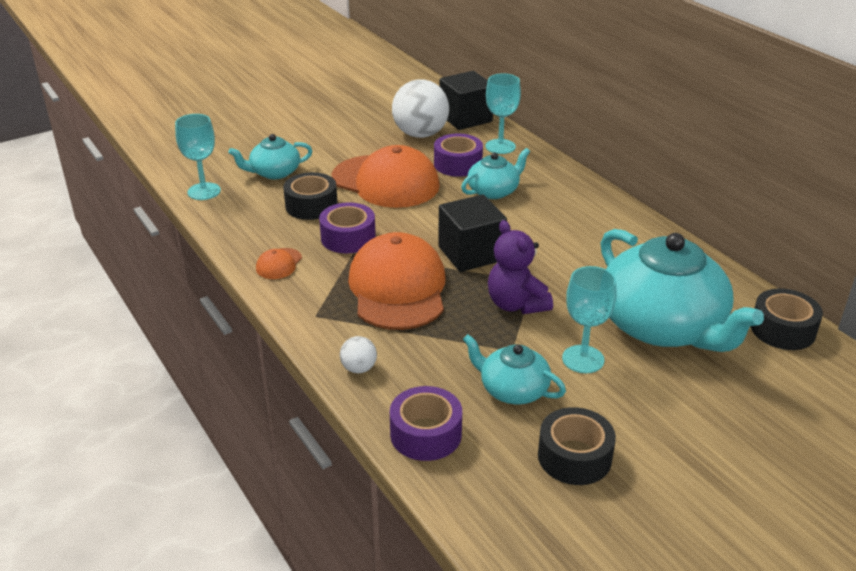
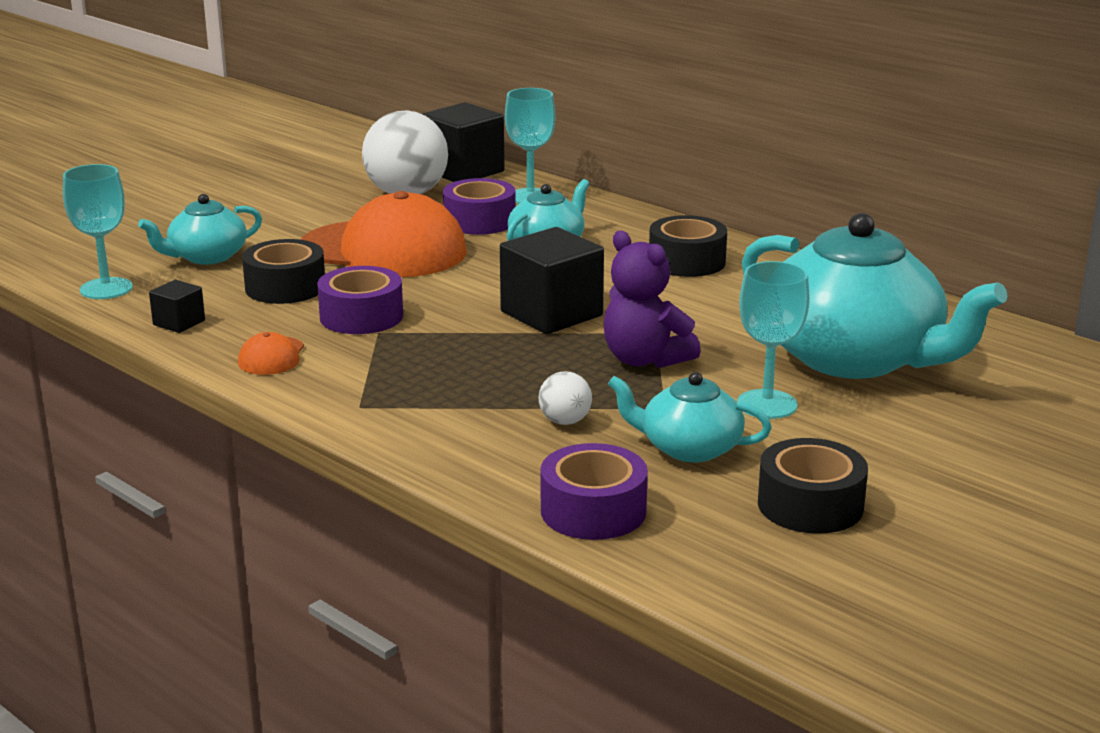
camera: 15 degrees left, 10 degrees down
white ball [340,336,377,373] -> white ball moved to [539,371,592,425]
orange cap [348,232,446,330] -> none
black tape [751,289,823,350] -> black tape moved to [649,215,727,277]
none -> black cube [149,280,205,333]

